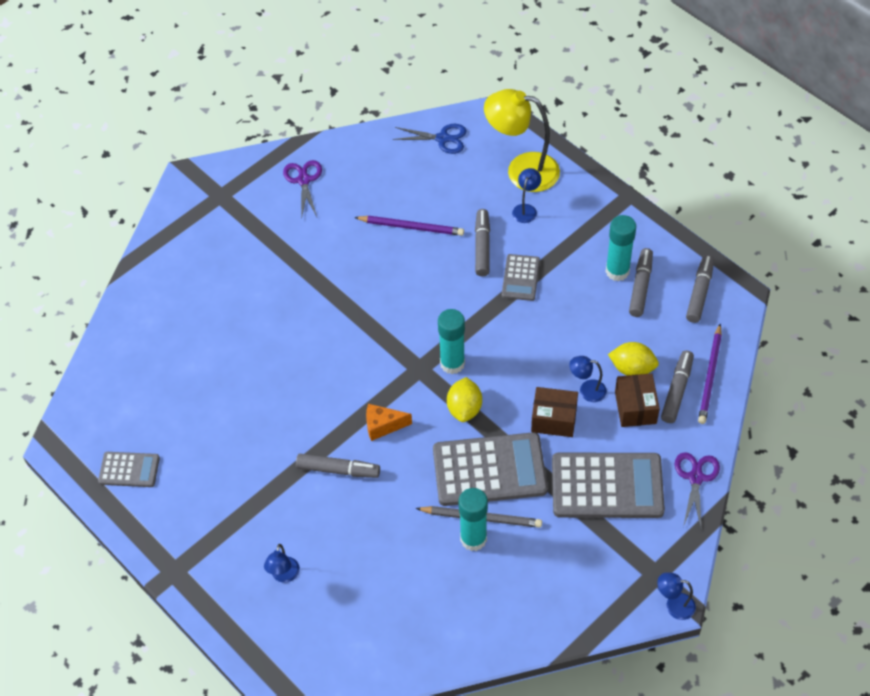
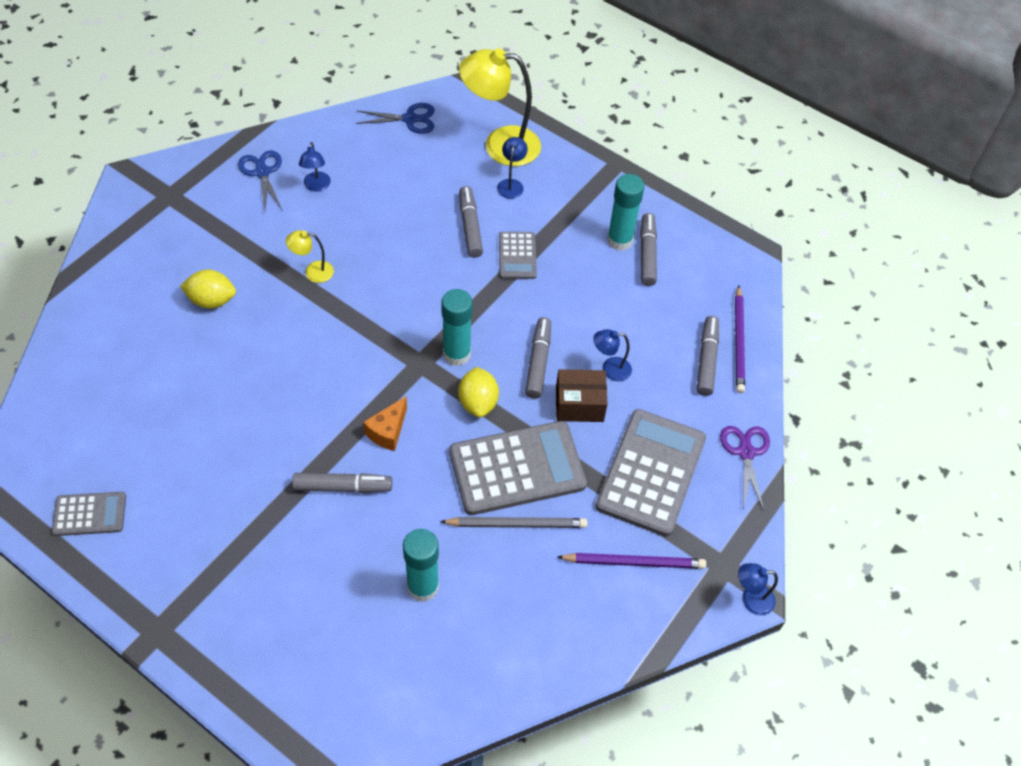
camera: 15 degrees left, 0 degrees up
blue lamp [264,544,300,583] -> blue lamp moved to [299,142,331,192]
purple scissors [283,160,322,220] -> blue scissors [238,150,283,211]
purple pencil [354,216,464,236] -> purple pencil moved to [557,553,706,569]
orange cheese [366,404,412,441] -> orange cheese turned 45 degrees counterclockwise [363,396,407,451]
turquoise glue stick [459,488,488,551] -> turquoise glue stick moved to [403,529,439,602]
grey calculator [552,453,665,518] -> grey calculator turned 60 degrees counterclockwise [596,409,706,537]
yellow lemon [608,342,659,376] -> yellow lemon moved to [180,270,236,309]
brown box [615,373,660,427] -> none
grey marker [686,254,714,323] -> grey marker moved to [525,317,551,399]
none -> yellow lamp [286,230,334,283]

